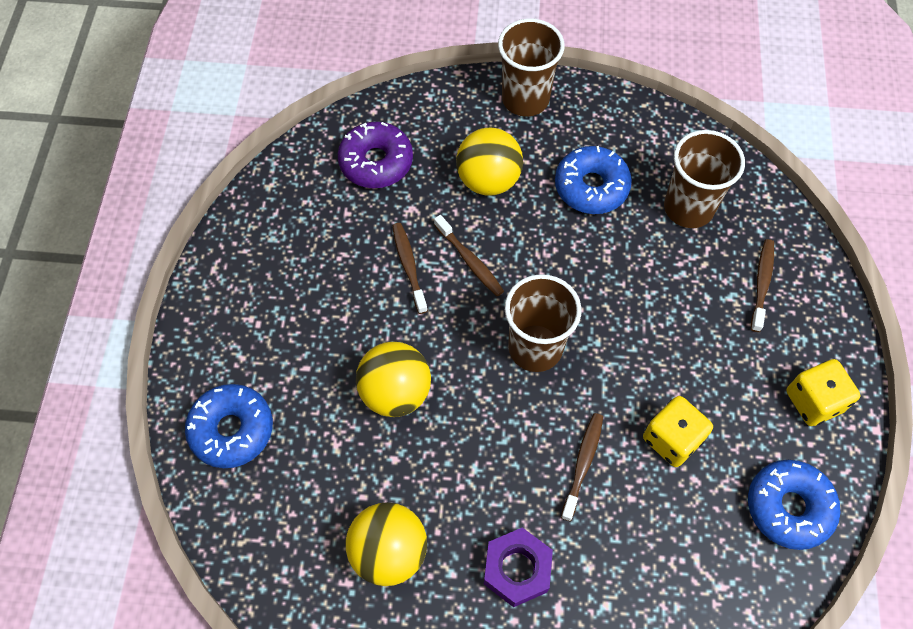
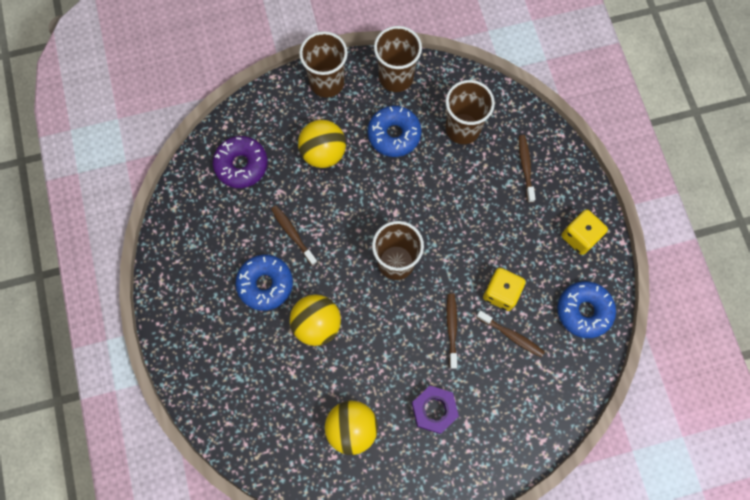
camera: 20 degrees left, 10 degrees up
blue donut [185,384,273,468] -> blue donut moved to [235,255,293,311]
brown toothbrush [434,215,504,296] -> brown toothbrush moved to [476,310,545,358]
none -> brown cup [374,26,422,92]

